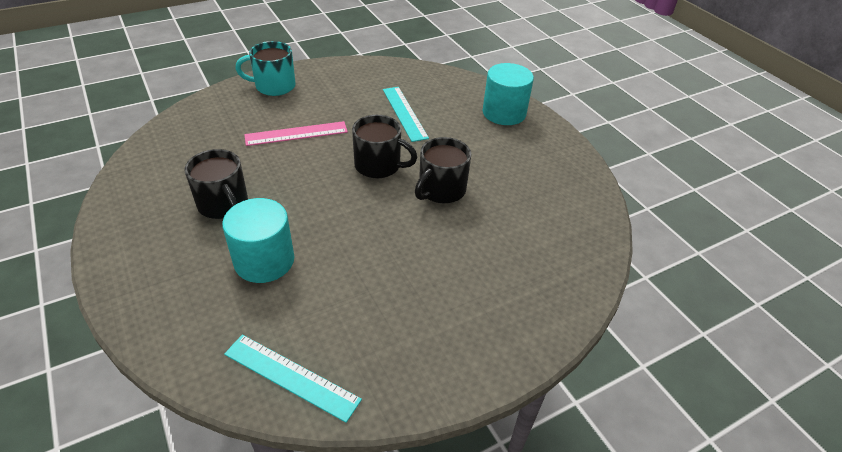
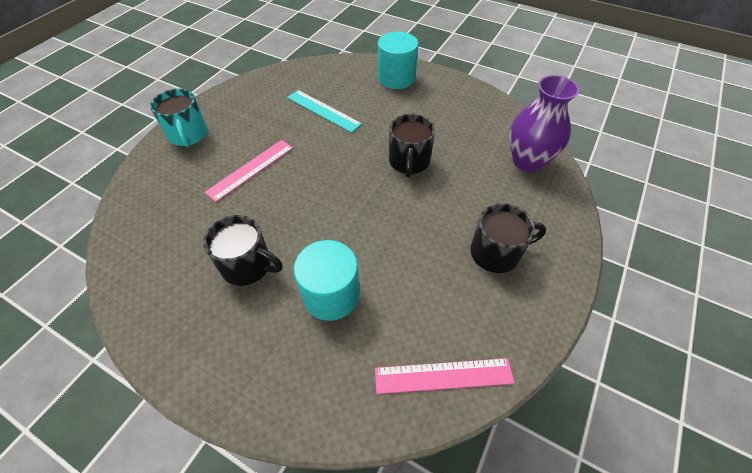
camera: 30 degrees left, 10 degrees up
turquoise ruler [224,335,362,423] -> pink ruler [375,358,514,394]
turquoise mug [235,41,296,96] -> turquoise mug turned 75 degrees counterclockwise [150,89,208,147]
black mug [352,115,417,178] -> black mug moved to [470,203,546,273]
none -> purple vase [509,75,579,172]

